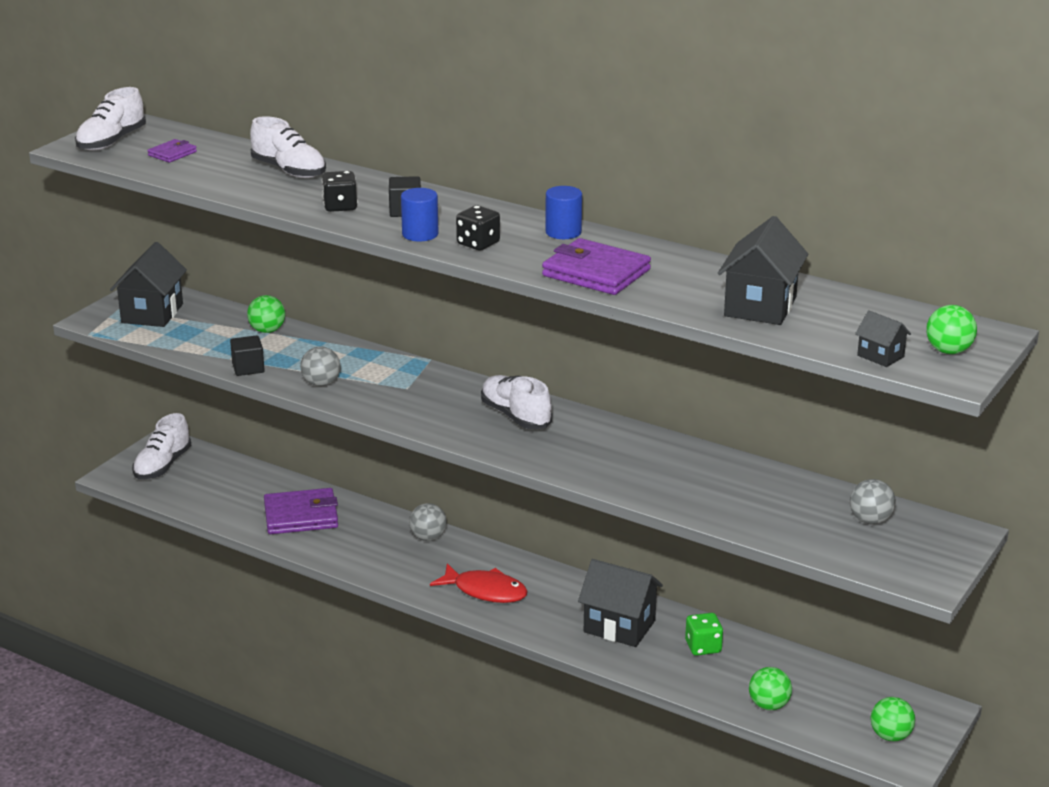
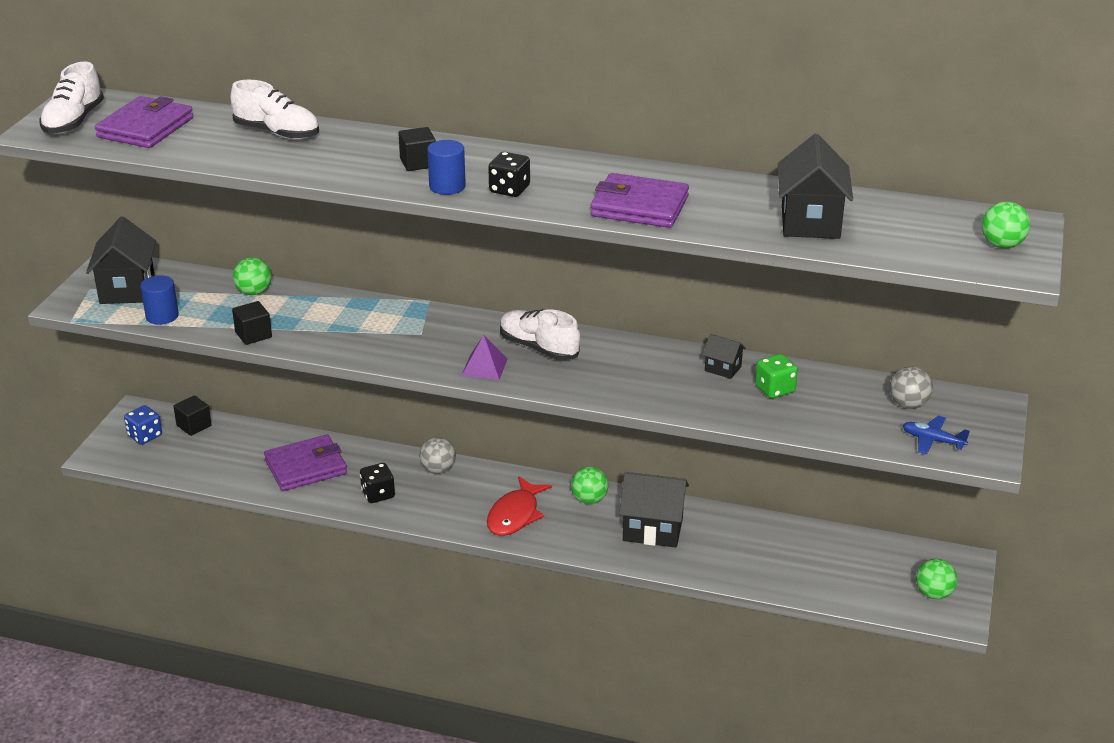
camera: 15 degrees left, 5 degrees up
white shoe [132,413,191,479] -> blue dice [124,405,162,445]
purple wallet [147,139,197,163] -> purple wallet [95,96,193,148], size x1.97
grey ball [300,346,341,387] -> none
black dice [322,171,358,212] -> black dice moved to [360,463,395,503]
red fish [430,563,528,603] -> red fish turned 105 degrees clockwise [487,476,552,536]
blue cylinder [545,186,582,239] -> blue cylinder moved to [140,275,179,325]
green dice [685,613,723,656] -> green dice moved to [755,354,798,398]
green ball [749,667,792,710] -> green ball moved to [571,466,608,504]
black house [855,310,911,367] -> black house moved to [702,334,746,379]
none -> black cube [173,395,212,436]
none -> purple pyramid [461,335,508,380]
none -> blue plane [902,416,970,455]

